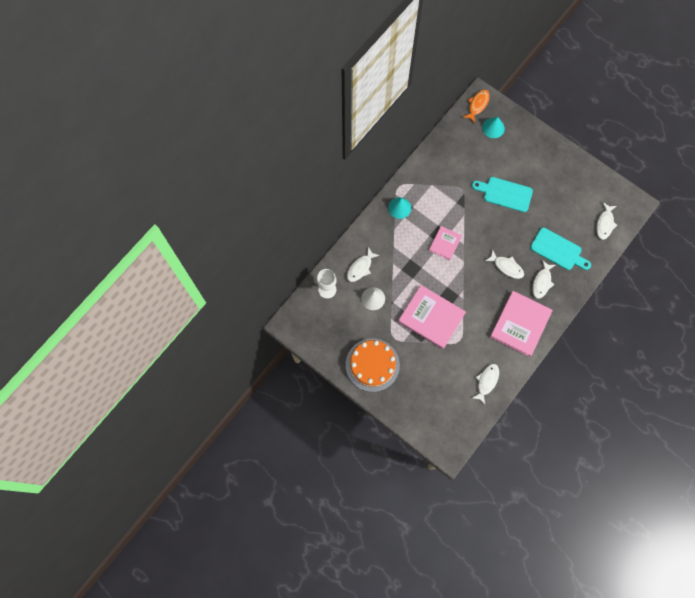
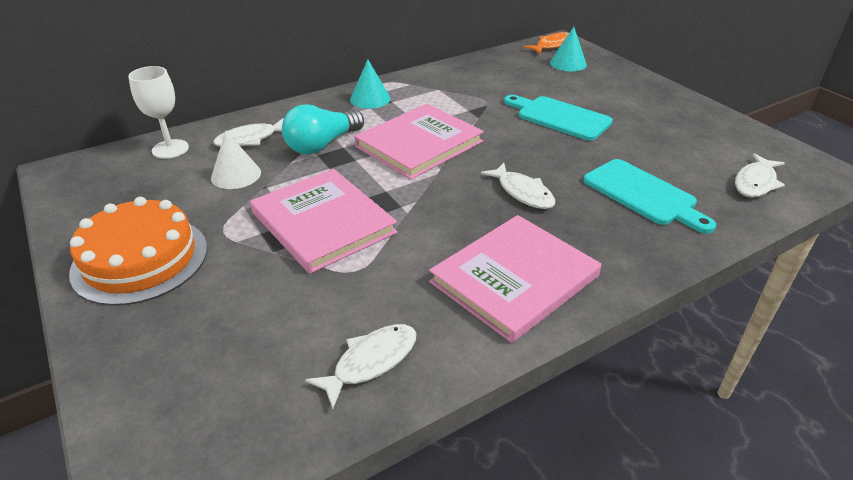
camera: 20 degrees right, 35 degrees down
pink book [429,226,462,260] -> pink book [354,104,484,179], size x1.82
white fish [532,260,555,299] -> none
none -> turquoise light bulb [282,104,364,154]

